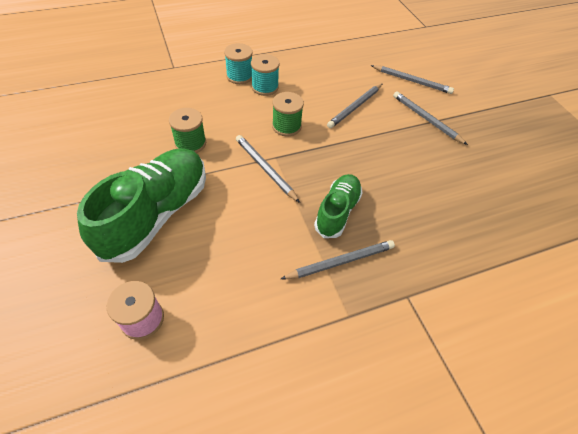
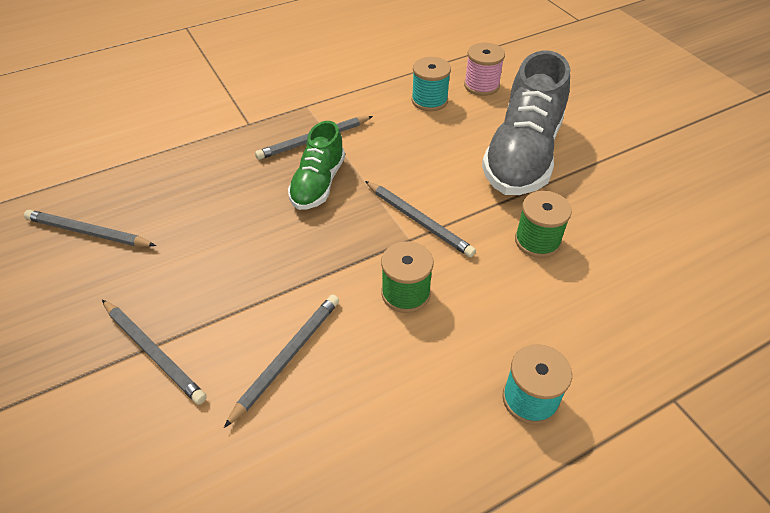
camera: 175 degrees right, 5 degrees down
green shoe [77,148,206,263] -> grey shoe [482,50,570,195]
turquoise spool [251,54,279,96] -> turquoise spool moved to [412,57,451,111]
grey pencil [371,65,454,94] -> grey pencil moved to [24,210,156,247]

